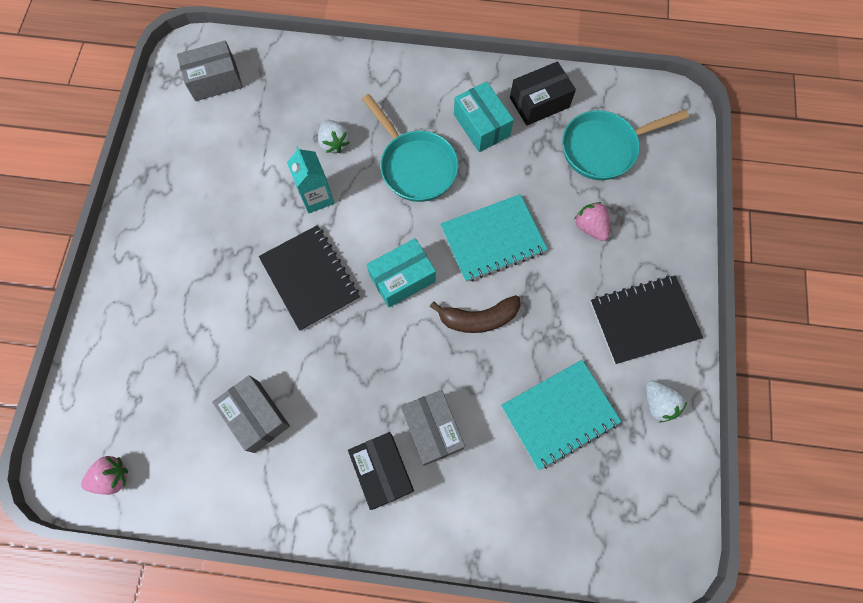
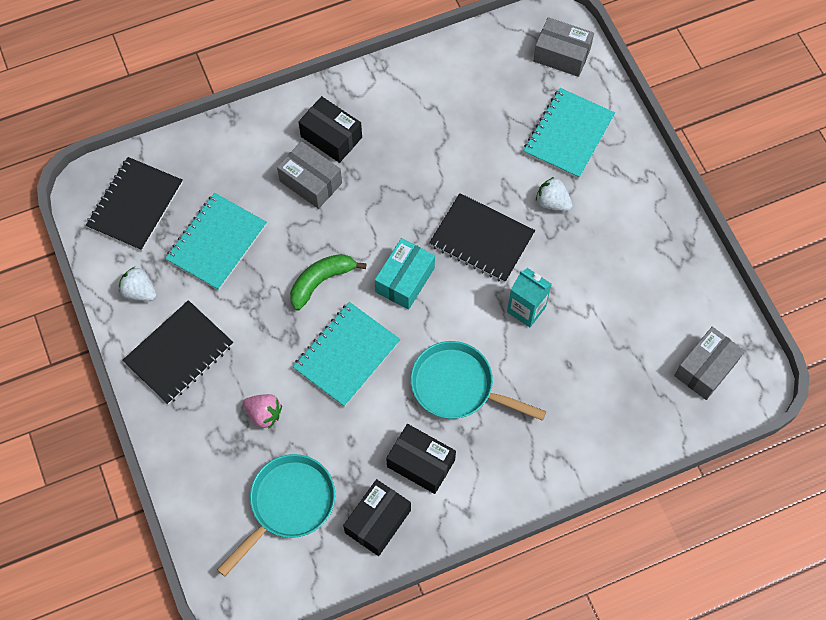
camera: 150 degrees right, 5 degrees down
pink strawberry [81,456,128,495] -> none
grey box [212,375,290,453] -> grey box moved to [533,17,594,77]
white strawberry [318,120,350,153] -> white strawberry moved to [536,177,573,211]
brown banana [430,295,520,333] -> green banana [290,254,366,310]
turquoise box [454,82,514,152] -> black box [386,424,456,494]
none -> black notebook [86,157,183,251]
none -> turquoise notebook [523,88,615,179]

